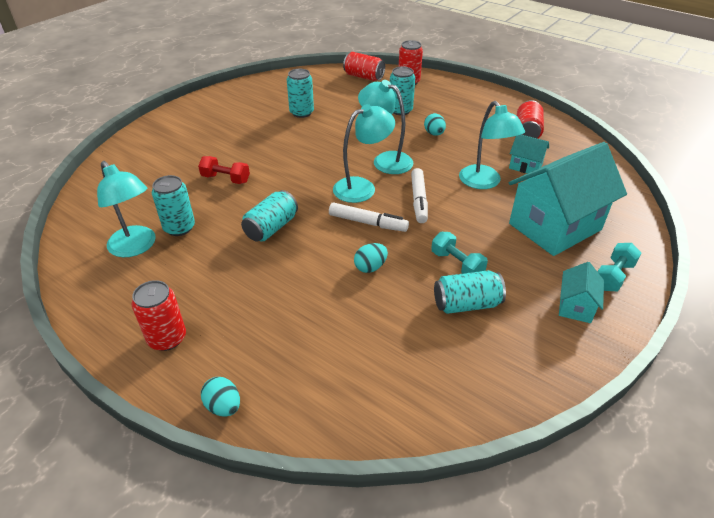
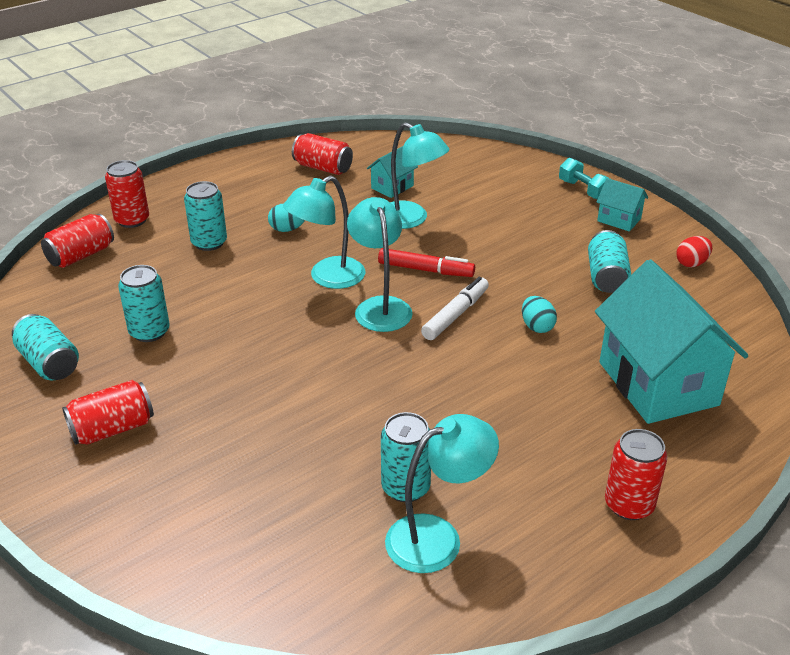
camera: 75 degrees left, 5 degrees down
red dumbbell [198,156,250,184] -> none
turquoise egg [201,377,240,417] -> none
turquoise can [241,190,298,241] -> turquoise can moved to [12,314,79,380]
white marker [411,168,428,223] -> red marker [378,248,475,277]
turquoise dumbbell [431,232,488,274] -> none
turquoise lamp [459,101,525,189] -> turquoise lamp turned 45 degrees clockwise [390,122,449,229]
turquoise house [509,142,627,256] -> turquoise house moved to [595,259,748,424]
none -> red can [62,380,154,445]
none -> red egg [676,236,712,267]

